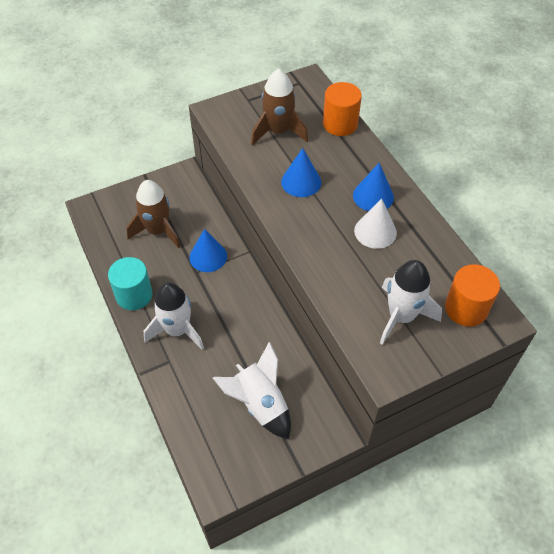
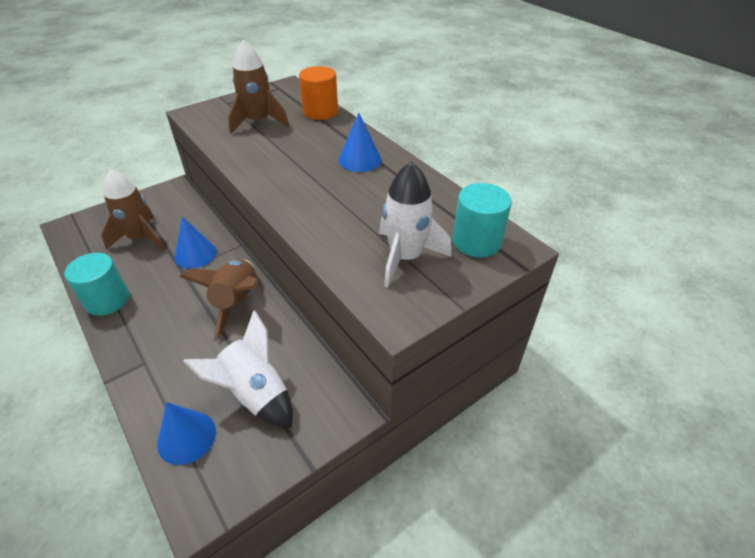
camera: 10 degrees left, 10 degrees down
white rocket [144,282,204,350] -> none
blue cone [281,148,321,197] -> blue cone moved to [157,402,216,465]
white cone [354,199,397,249] -> none
orange cylinder [445,264,500,327] -> turquoise cylinder [453,183,512,258]
none -> brown rocket [180,259,258,338]

